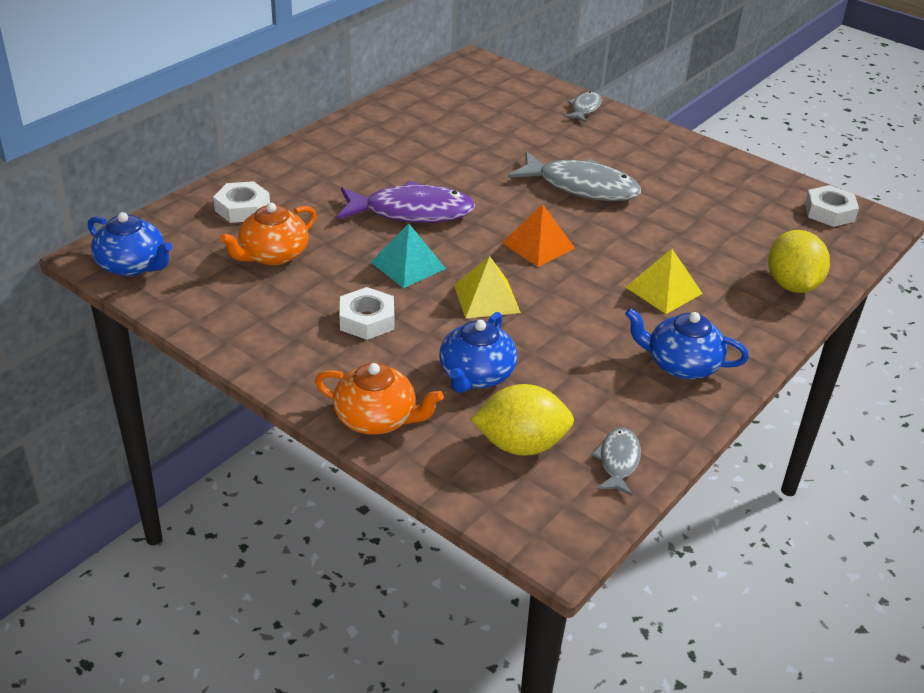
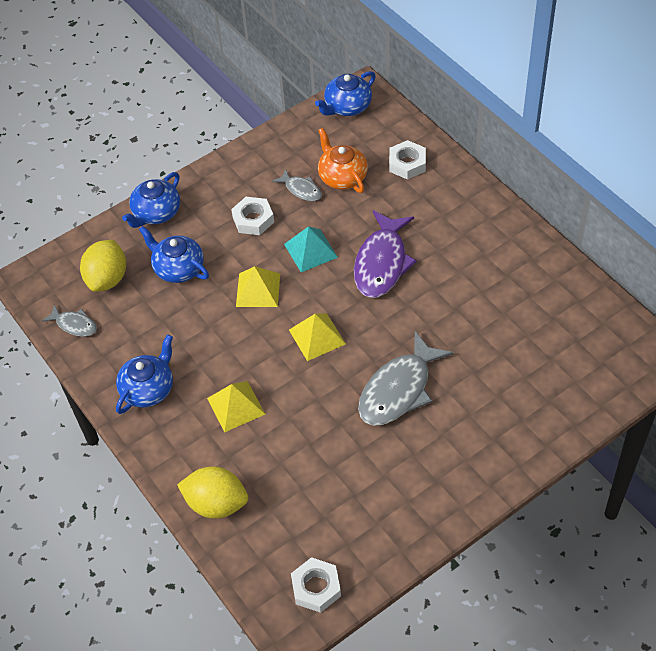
camera: 110 degrees right, 15 degrees up
orange teapot [315,363,444,435] -> blue teapot [122,172,180,228]
orange pyramid [502,204,575,267] -> yellow pyramid [289,313,346,361]
grey fish [564,91,602,122] -> grey fish moved to [272,169,322,201]

